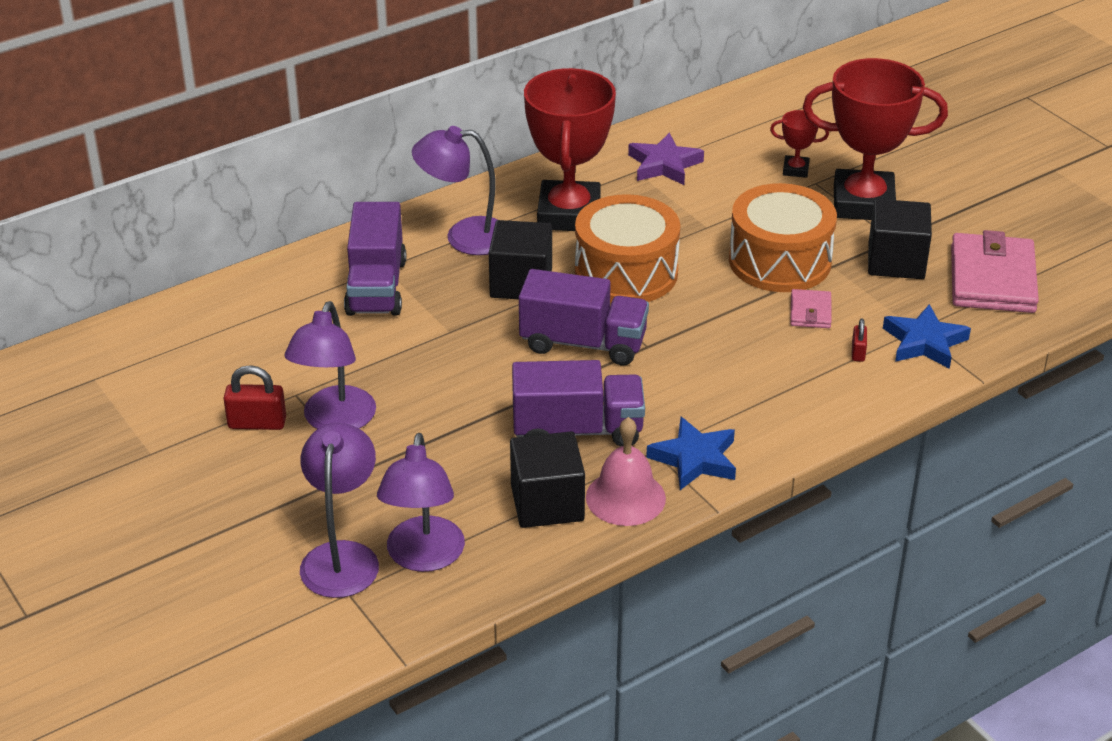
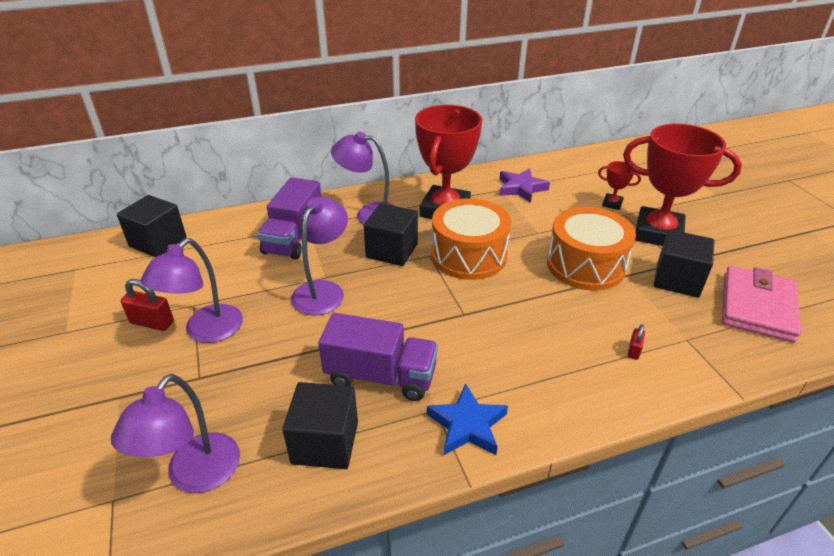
camera: 15 degrees right, 0 degrees up
purple lamp [300,423,379,598] -> purple lamp moved to [291,196,348,316]
purple truck [519,269,649,365] -> none
pink bell [586,417,666,526] -> none
pink wallet [790,289,832,328] -> none
blue star [883,304,971,369] -> none
none -> black cube [117,195,186,257]

